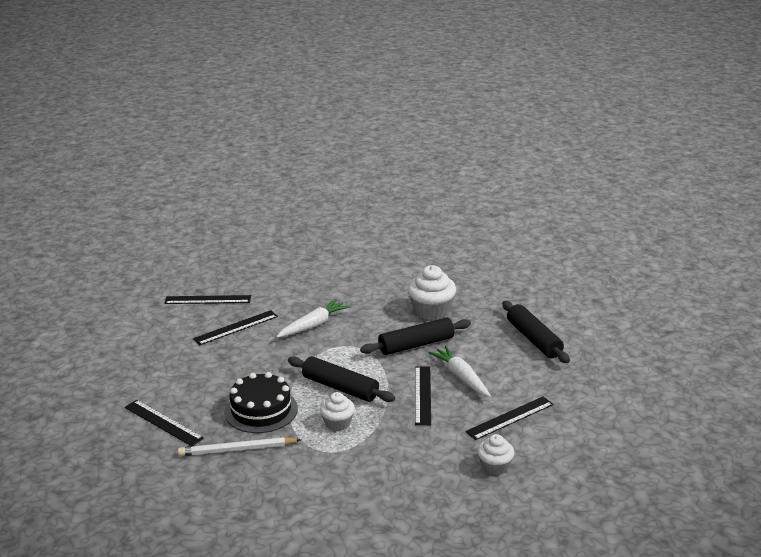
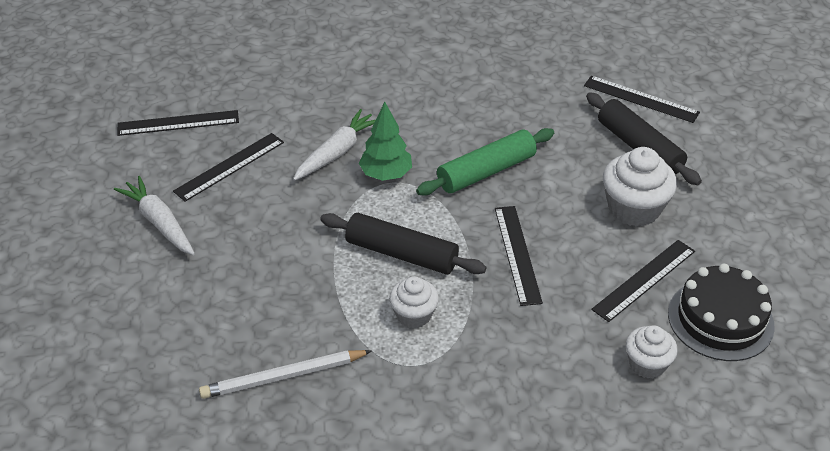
camera: 10 degrees left, 15 degrees up
black ruler [125,400,204,446] -> black ruler moved to [584,76,700,123]
black cake [225,372,298,433] -> black cake moved to [668,264,775,361]
black rolling pin [360,318,471,355] -> green rolling pin [416,128,554,195]
white cupcake [407,265,456,320] -> white cupcake moved to [603,147,677,227]
white carrot [428,346,491,397] -> white carrot moved to [114,176,195,255]
none -> green tree [359,102,412,181]

